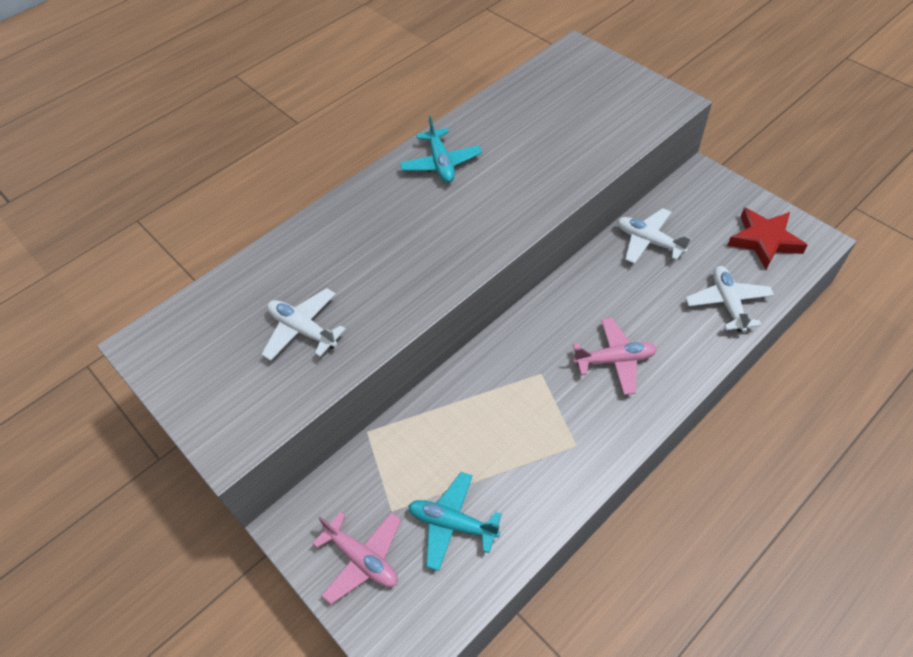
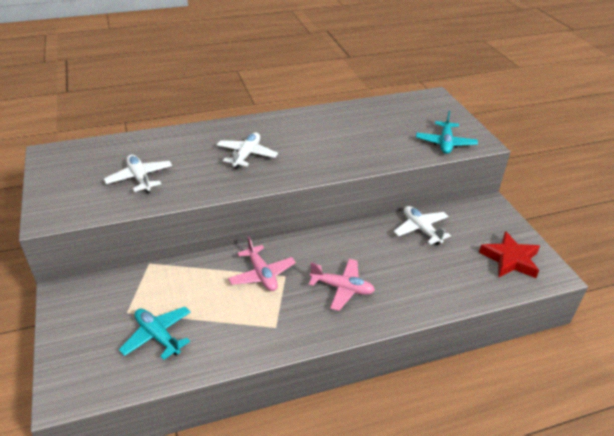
camera: 20 degrees right, 15 degrees down
pink plane [312,511,401,604] -> pink plane moved to [228,237,296,291]
turquoise plane [400,116,482,183] -> turquoise plane moved to [416,111,478,154]
white plane [686,266,774,332] -> white plane moved to [217,132,278,169]

